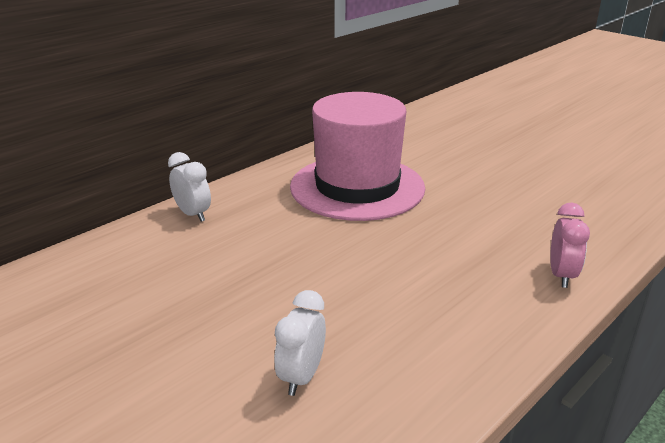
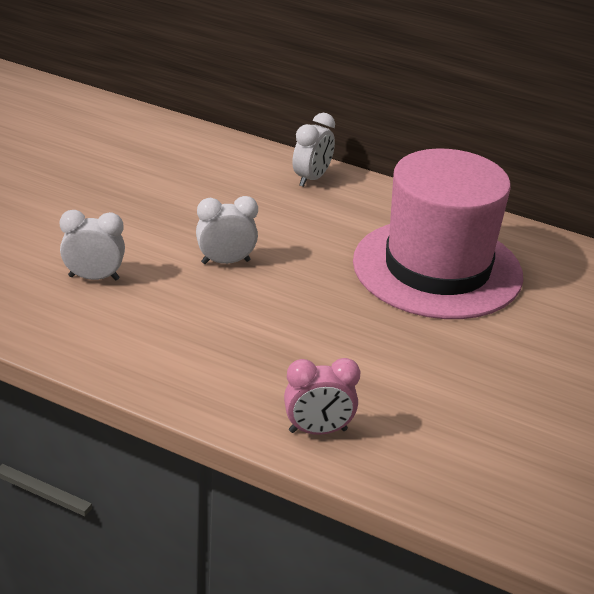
camera: 70 degrees right, 5 degrees up
none -> white clock [196,196,258,264]

